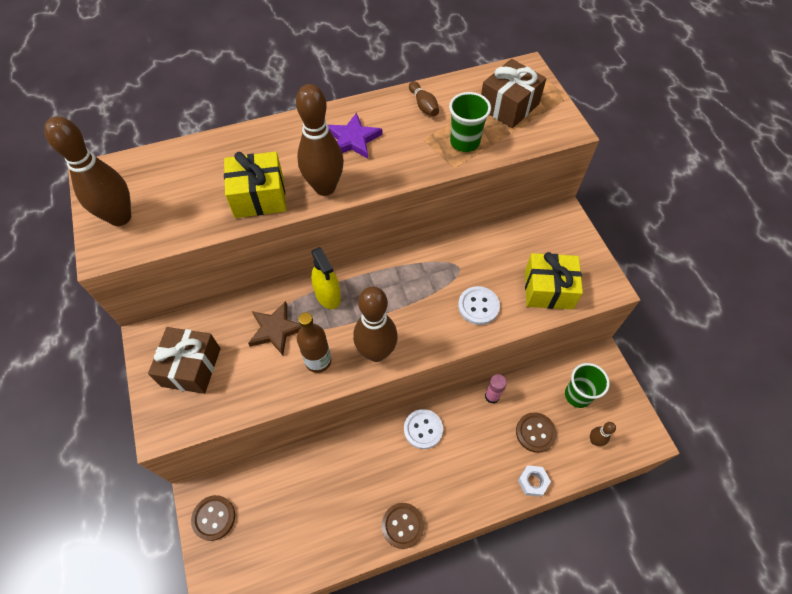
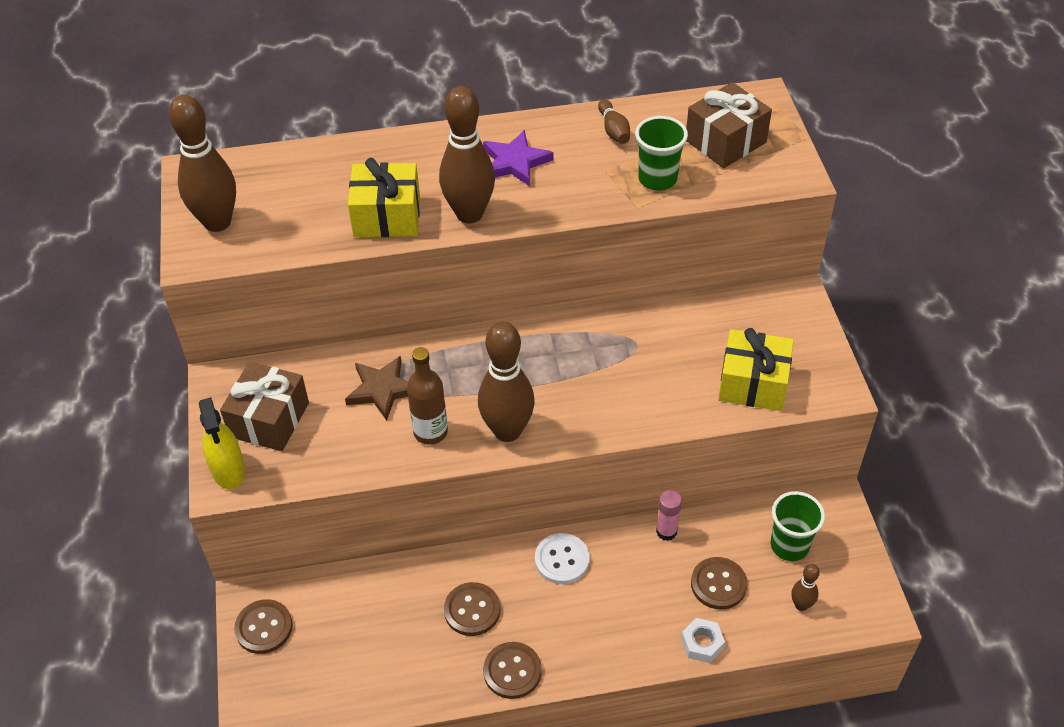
camera: 10 degrees right, 10 degrees down
yellow spray bottle [311,247,341,309] -> yellow spray bottle moved to [199,397,245,489]
white button [458,286,500,325] -> none
none -> brown button [444,582,500,636]

